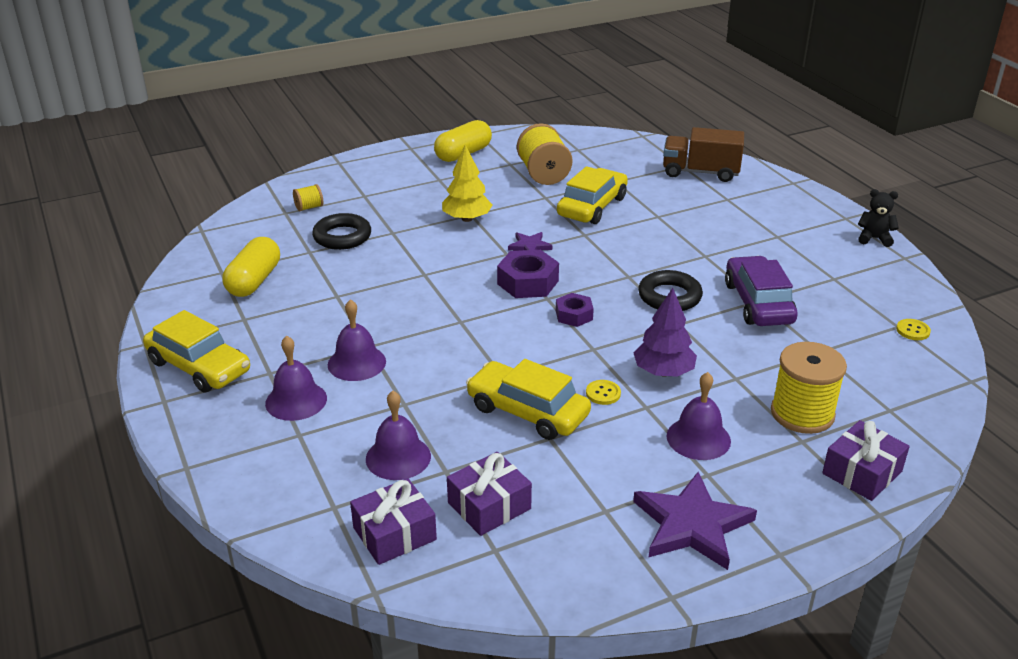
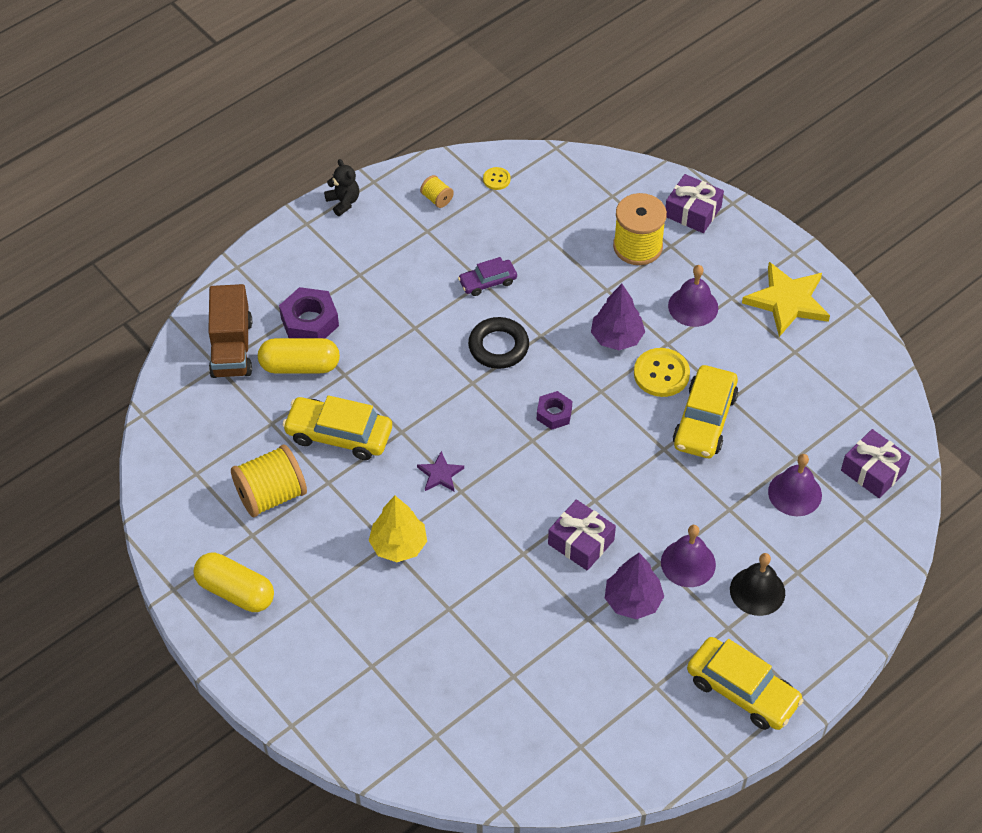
camera: 105 degrees left, 20 degrees up
yellow car [143,310,250,393] -> yellow car turned 105 degrees clockwise [687,637,804,730]
yellow capsule [223,237,280,297] -> yellow capsule moved to [258,338,340,374]
purple bell [265,336,327,421] -> black bell [730,553,785,616]
yellow spool [293,184,323,211] -> yellow spool moved to [420,175,454,208]
black ring [312,213,371,250] -> none
purple gift [447,452,532,536] -> purple gift moved to [548,500,616,571]
purple nut [497,250,559,298] -> purple nut moved to [279,287,339,339]
yellow button [586,380,621,405] -> yellow button [634,348,690,397], size x1.89
purple star [633,472,757,570] -> yellow star [742,262,830,337]
purple car [725,256,798,326] -> purple car [458,257,517,296], size x0.57
black teddy bear [858,189,899,247] -> black teddy bear turned 150 degrees clockwise [324,159,359,216]
none -> purple tree [605,553,664,619]

